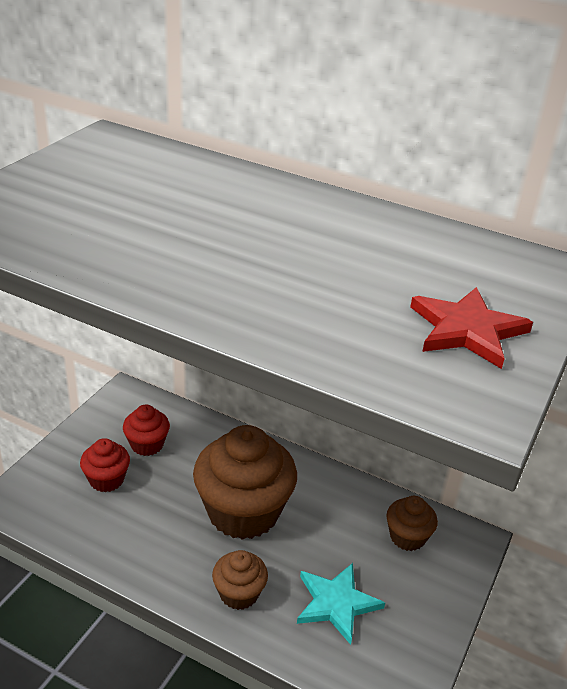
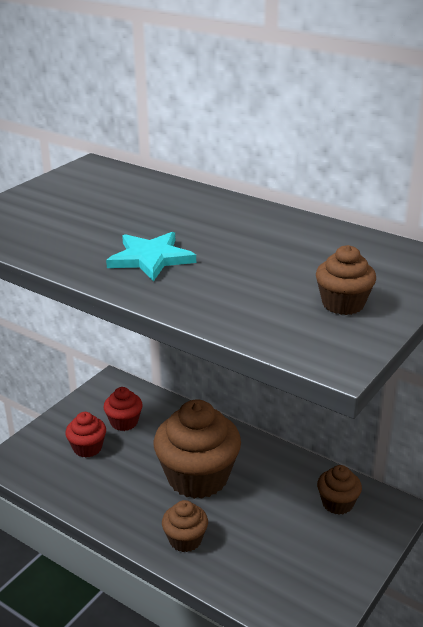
camera: 10 degrees right, 5 degrees down
turquoise star [297,563,385,645] -> turquoise star moved to [106,232,196,281]
red star [410,287,533,369] -> brown cupcake [316,245,376,315]

